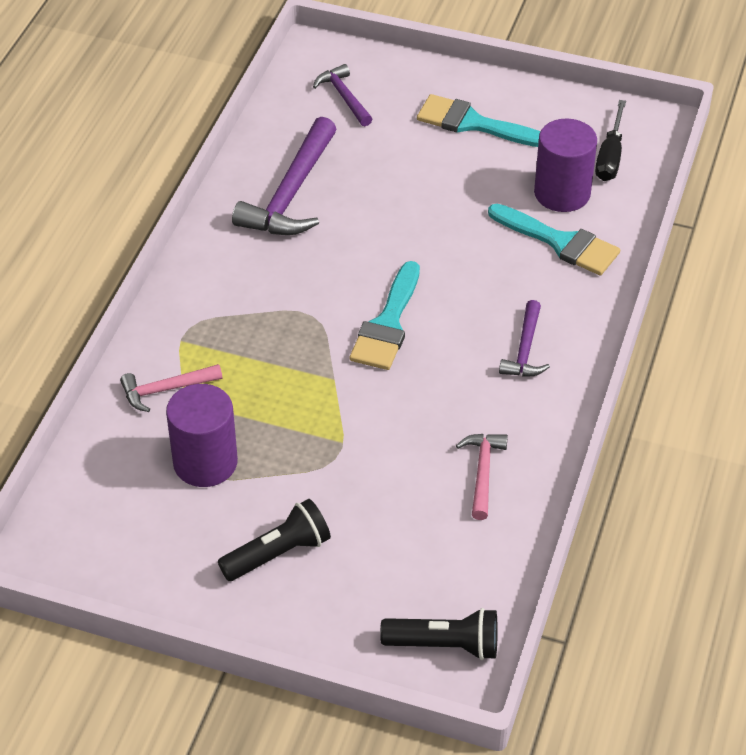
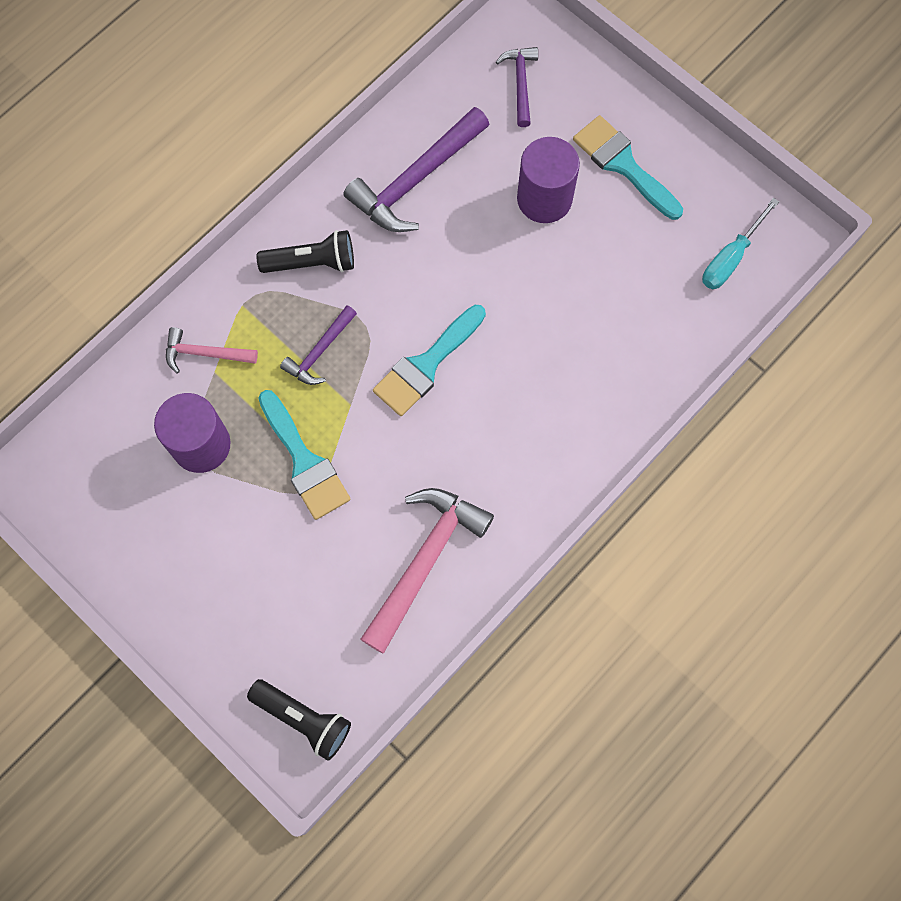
camera: 25 degrees right, 25 degrees up
black flashlight [218,499,331,581] -> black flashlight moved to [256,230,354,273]
pink hammer [456,434,508,520] -> pink hammer [360,488,494,654], size x1.82
turquoise brush [488,204,620,275] -> turquoise brush moved to [259,390,350,520]
purple hammer [499,300,550,376] -> purple hammer moved to [280,305,357,385]
purple cylinder [534,118,597,212] -> purple cylinder moved to [517,137,580,223]
black screwdriver [595,100,626,181] -> turquoise screwdriver [702,198,779,289]

